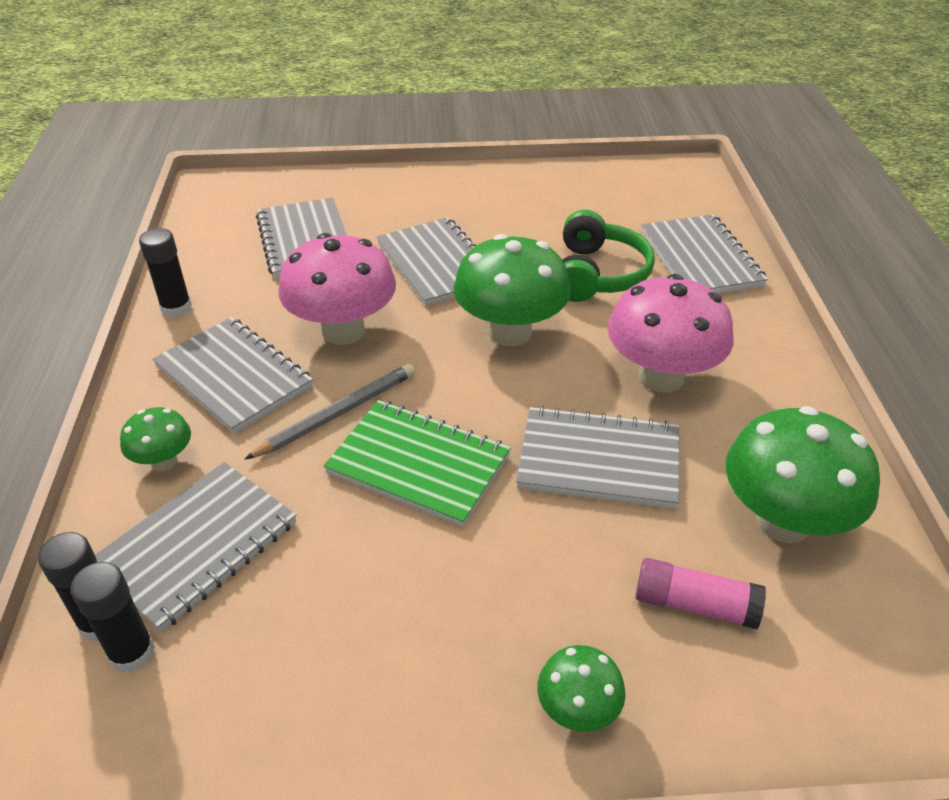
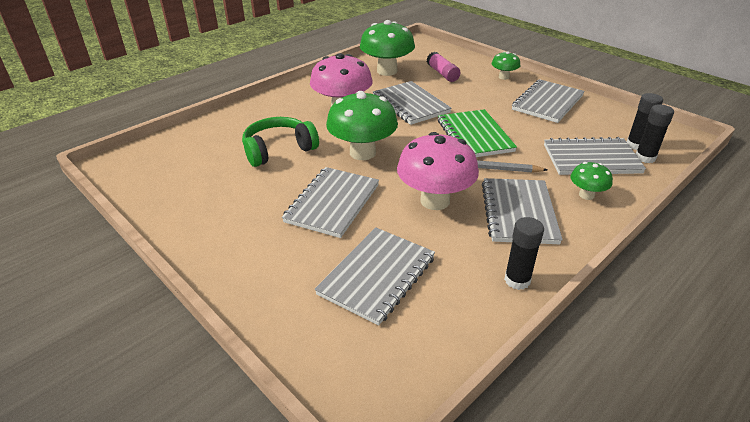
camera: 130 degrees left, 5 degrees down
grey notebook [642,214,768,294] -> grey notebook moved to [512,79,585,123]

